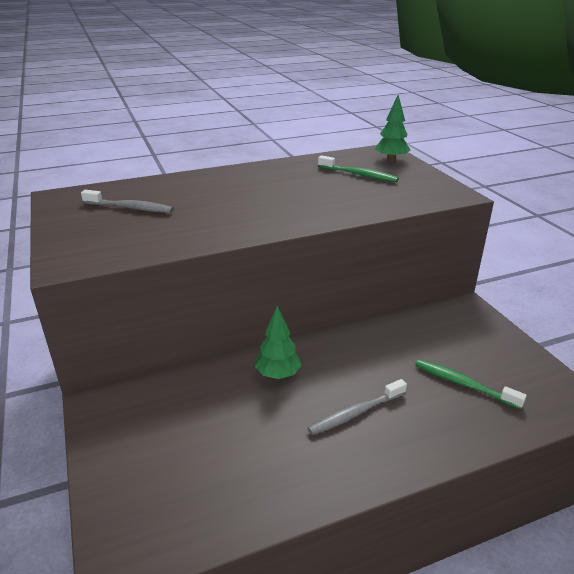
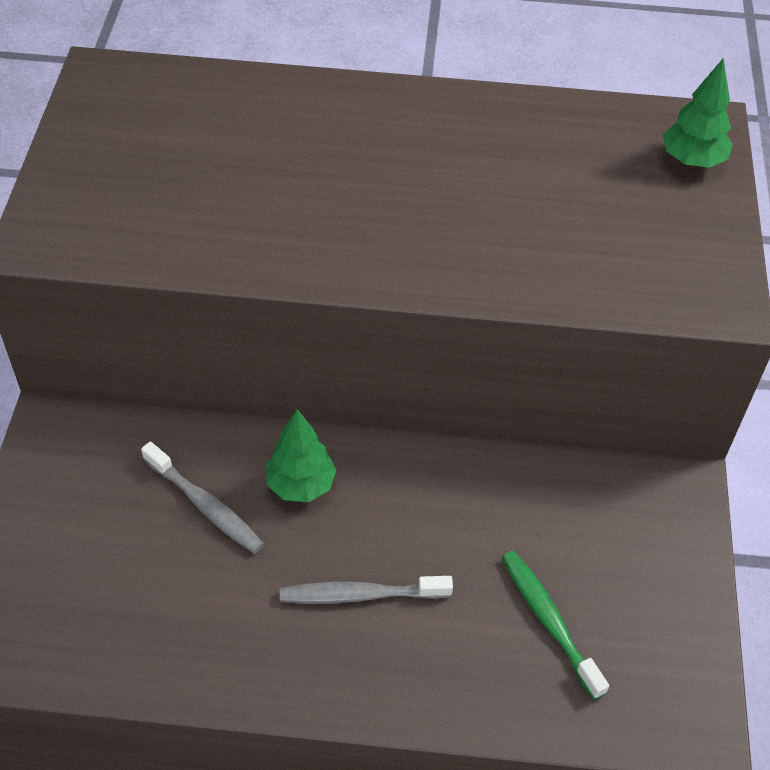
camera: 25 degrees right, 20 degrees up
grey toothbrush [81,190,174,213] -> grey toothbrush moved to [141,441,264,554]
green toothbrush [318,155,399,182] -> none

